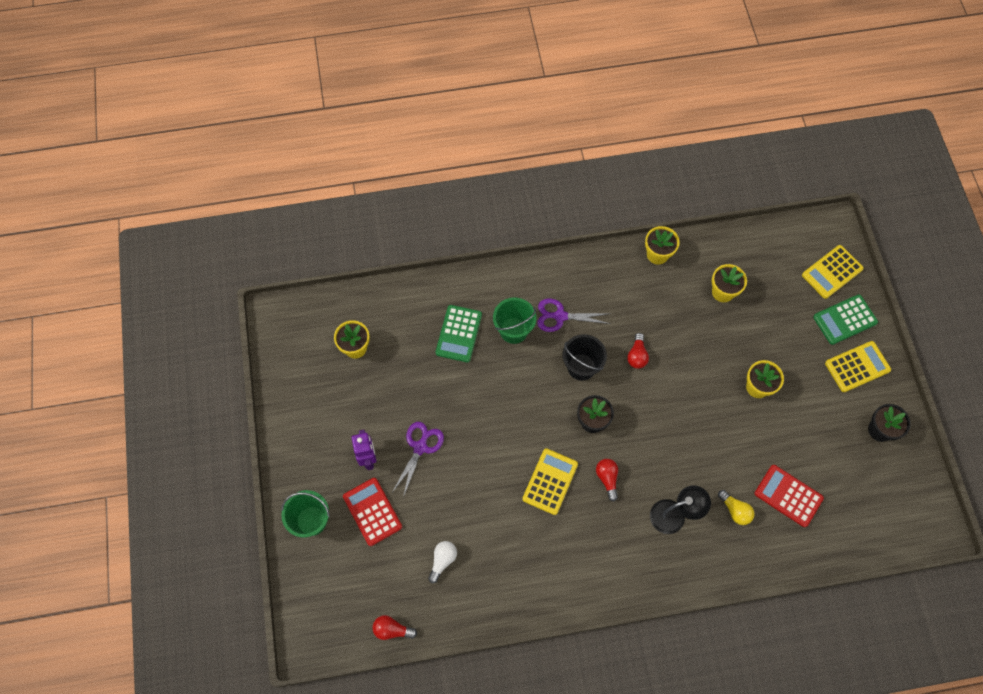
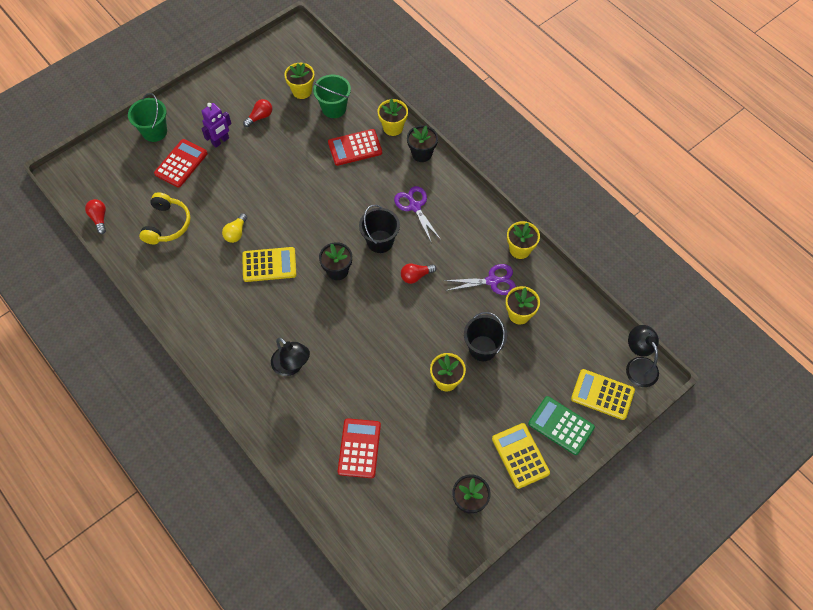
camera: 60 degrees right, 5 degrees down
purple scissors [393,422,444,497] -> purple scissors moved to [444,264,516,295]
white light bulb [428,541,457,583] -> yellow headphones [139,192,191,244]
green calculator [435,305,482,362] -> red calculator [328,129,382,166]
green bucket [493,298,537,344] -> green bucket moved to [313,75,351,118]
red light bulb [596,459,618,501] -> red light bulb moved to [243,99,272,127]
yellow light bulb [718,490,755,525] -> yellow light bulb moved to [222,213,247,243]
yellow calculator [825,341,891,392] -> yellow calculator turned 150 degrees counterclockwise [492,423,550,489]
none -> yellow flower pot [378,99,408,136]
none -> black flower pot [407,125,438,162]
none -> black bucket [464,312,507,361]
none -> black lamp [626,325,659,387]

